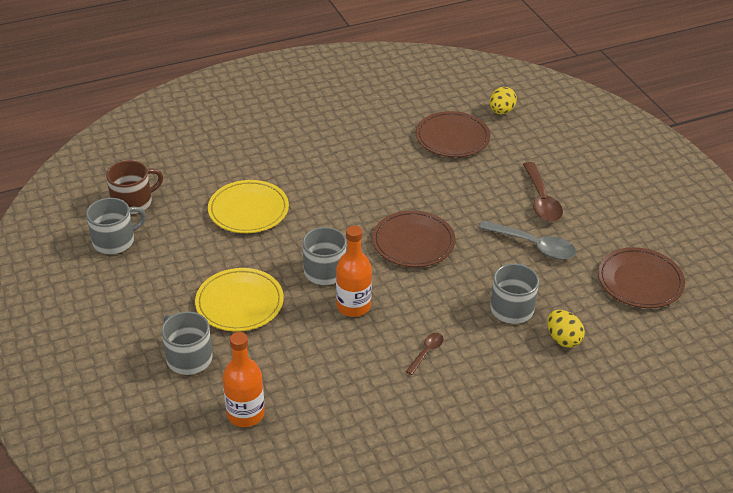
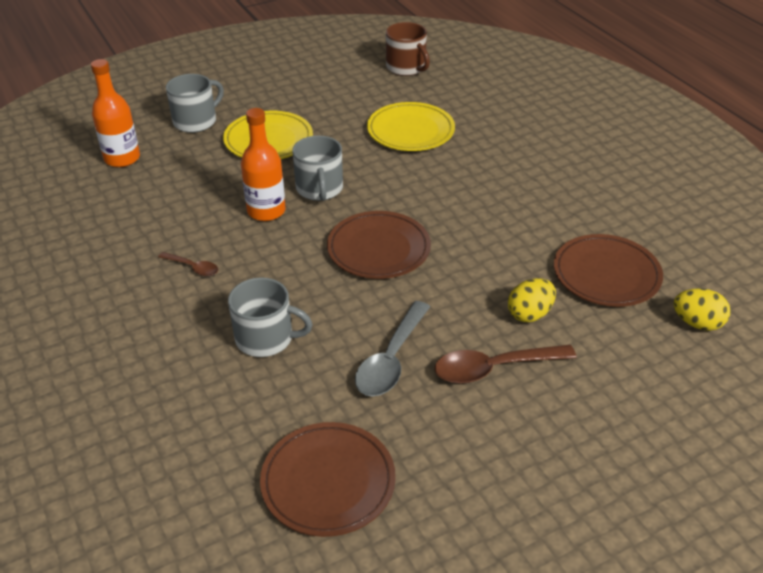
camera: 85 degrees right, 0 degrees up
grey mug [86,198,146,254] -> none
yellow egg [547,310,585,348] -> yellow egg moved to [508,278,556,322]

